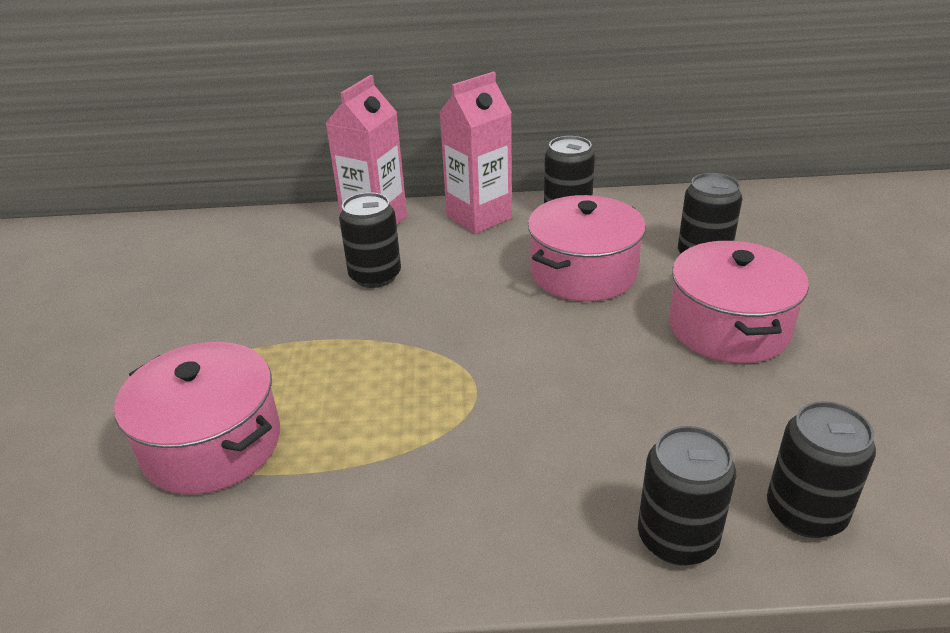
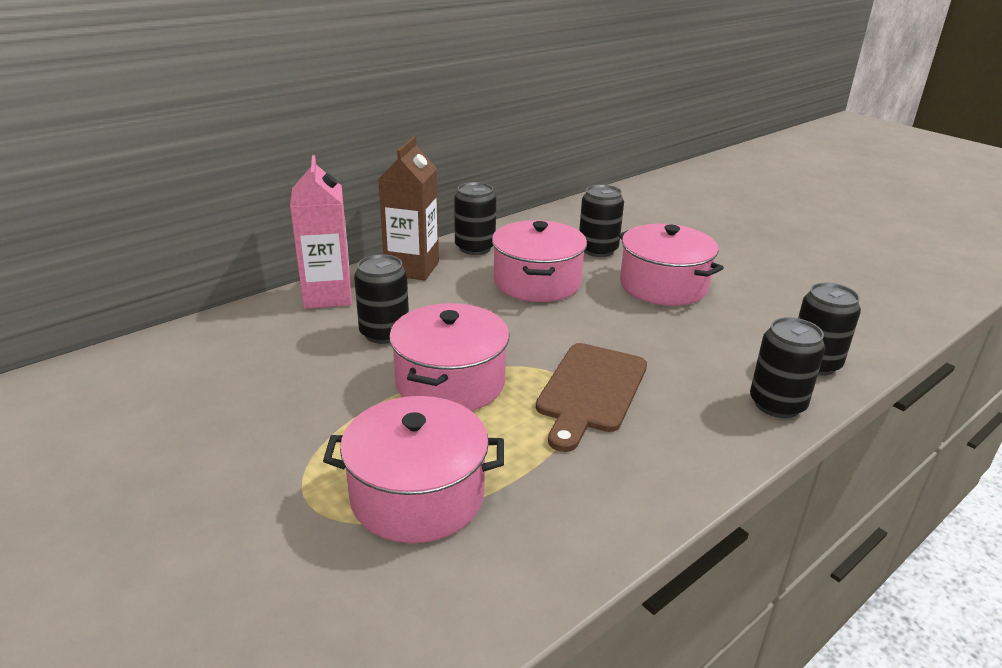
camera: 40 degrees left, 5 degrees down
pink carton [440,71,512,234] -> brown carton [378,136,439,280]
none -> pink pot [389,303,509,411]
none -> brown cutting board [536,343,647,452]

